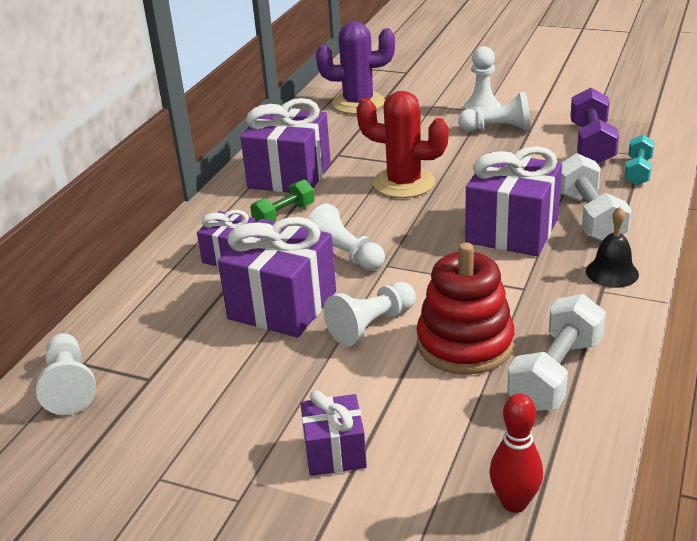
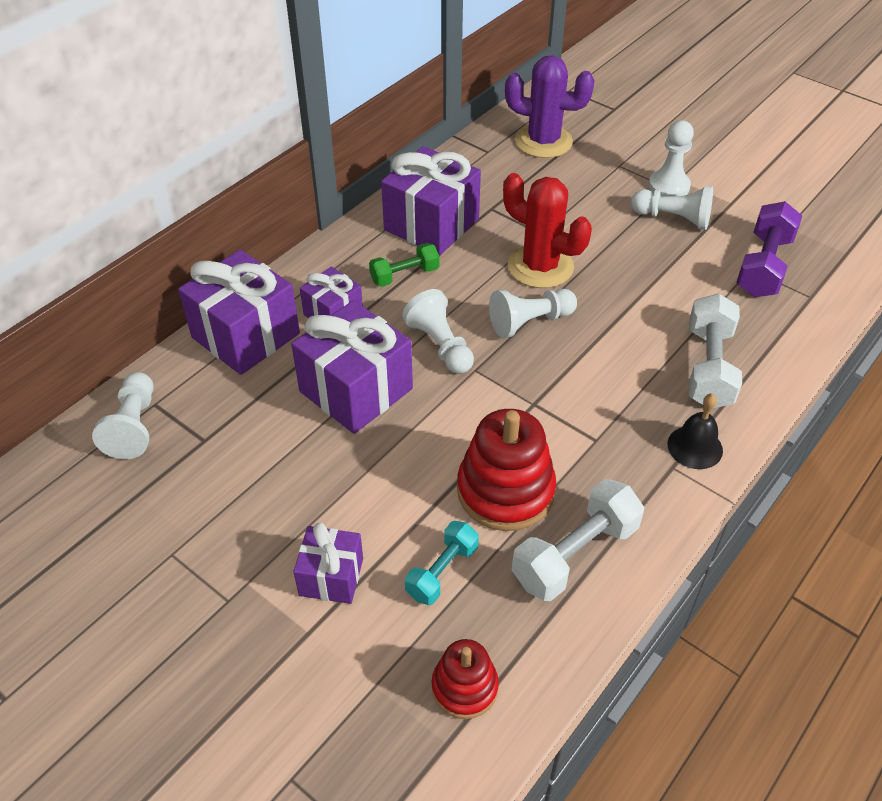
camera: 15 degrees right, 15 degrees up
white pawn [324,282,416,347] -> white pawn moved to [489,289,577,338]
purple gift [465,146,562,256] -> purple gift moved to [178,249,300,375]
red bowling pin [489,394,543,513] -> red stacking toy [432,639,499,719]
turquoise dumbbell [625,135,655,185] -> turquoise dumbbell moved to [405,521,479,605]

